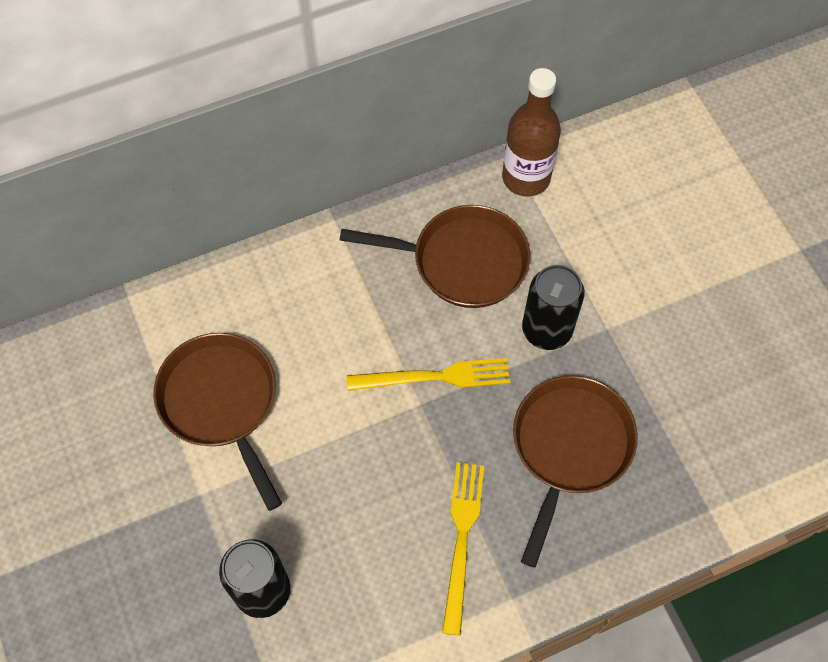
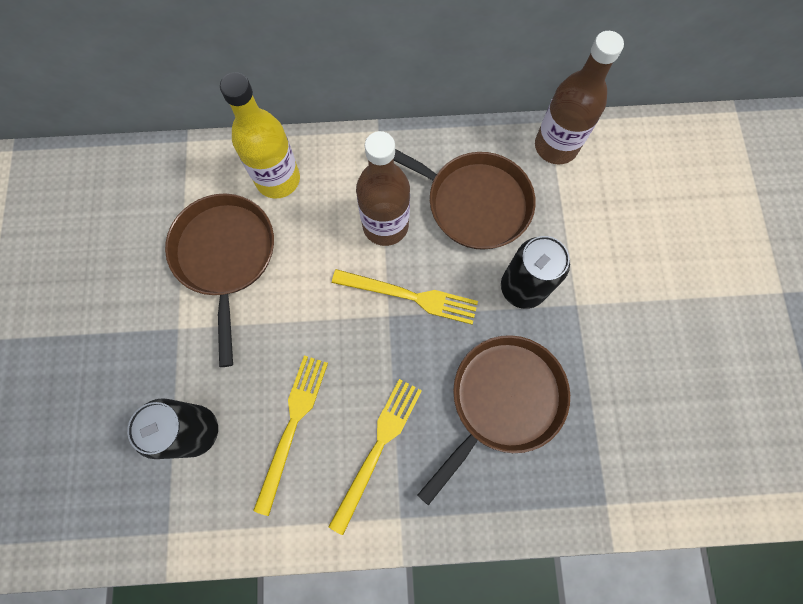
camera: 20 degrees right, 10 degrees up
none -> yellow bottle [220,72,300,199]
none -> yellow fork [253,355,328,516]
none -> brown bottle [356,131,410,246]

